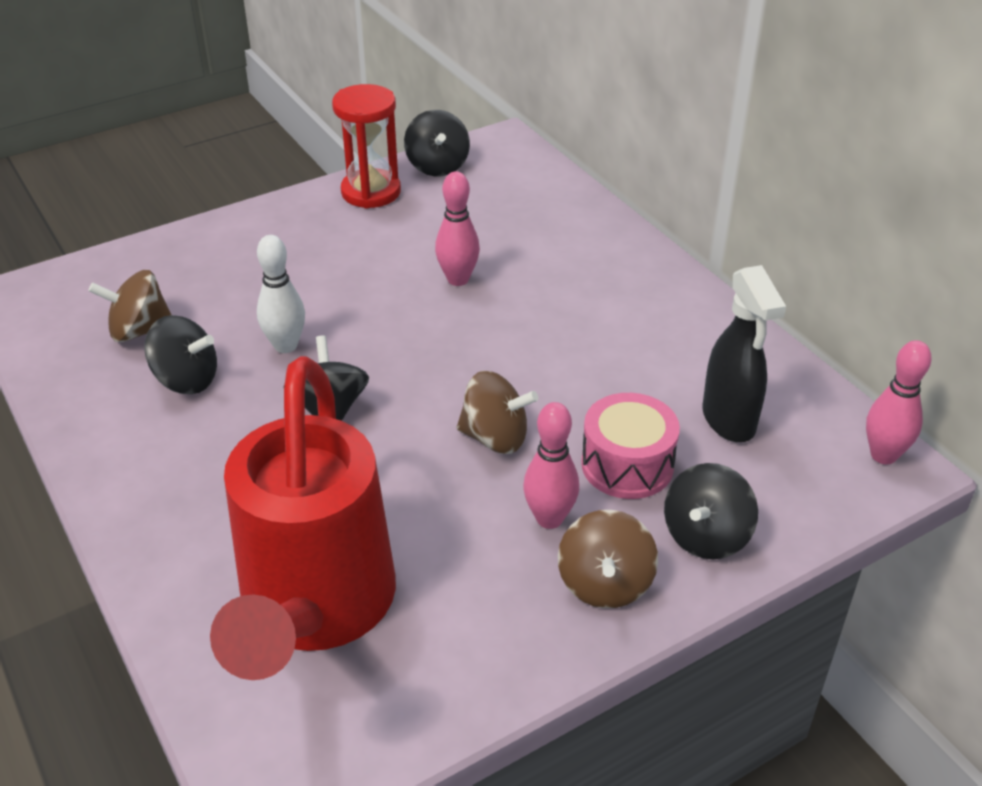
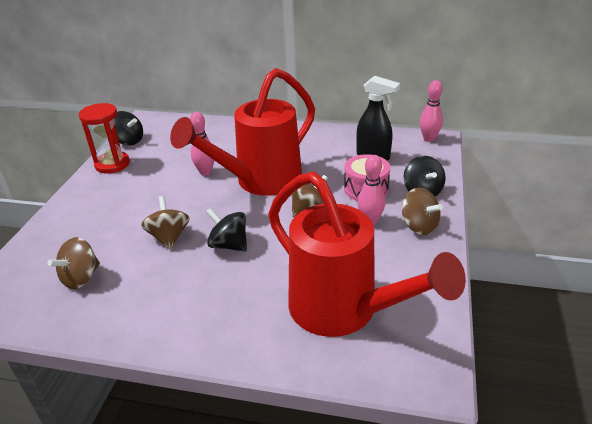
camera: 45 degrees left, 5 degrees down
black spinning top [144,315,217,394] -> none
white bowling pin [257,235,305,353] -> brown spinning top [141,196,190,249]
none -> red watering can [170,68,315,196]

